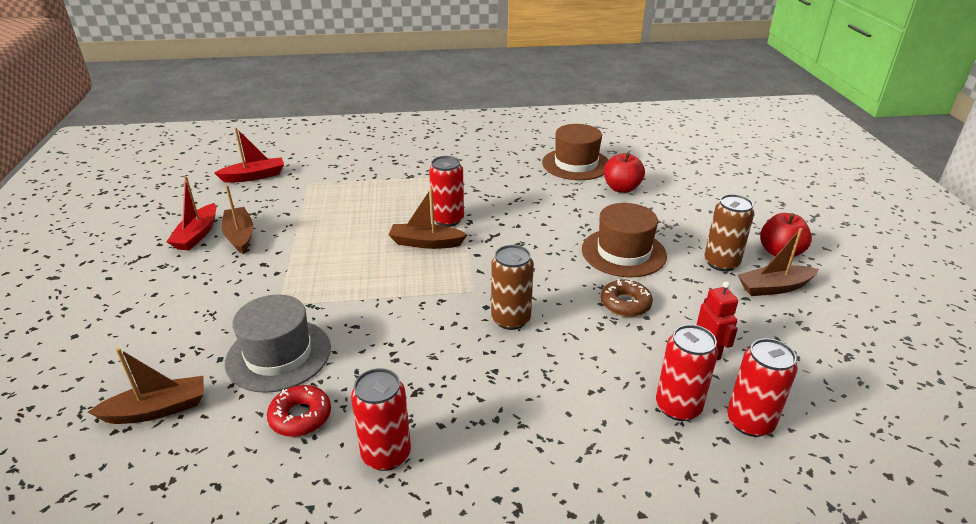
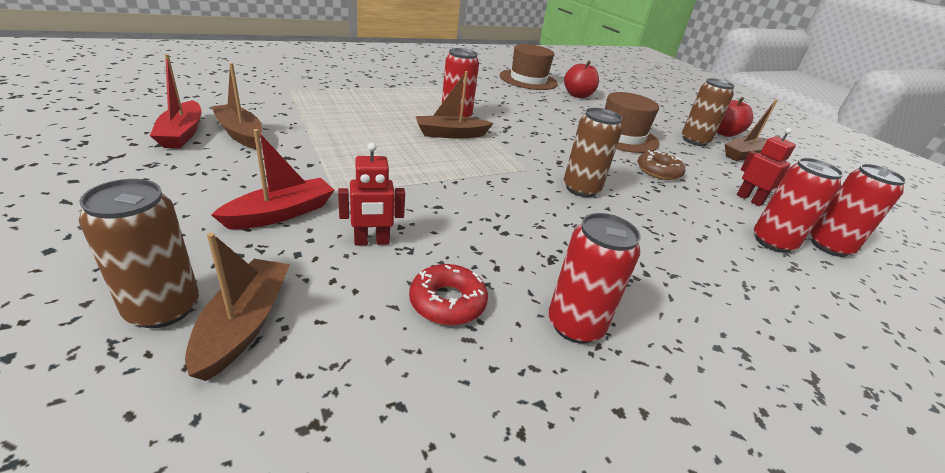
camera: 25 degrees left, 0 degrees up
brown boat [88,348,204,424] -> brown boat turned 45 degrees counterclockwise [185,232,290,381]
red boat [214,128,284,183] -> red boat moved to [211,129,334,229]
grey hat [225,294,331,393] -> red robot [338,142,405,246]
none -> brown can [79,179,199,328]

